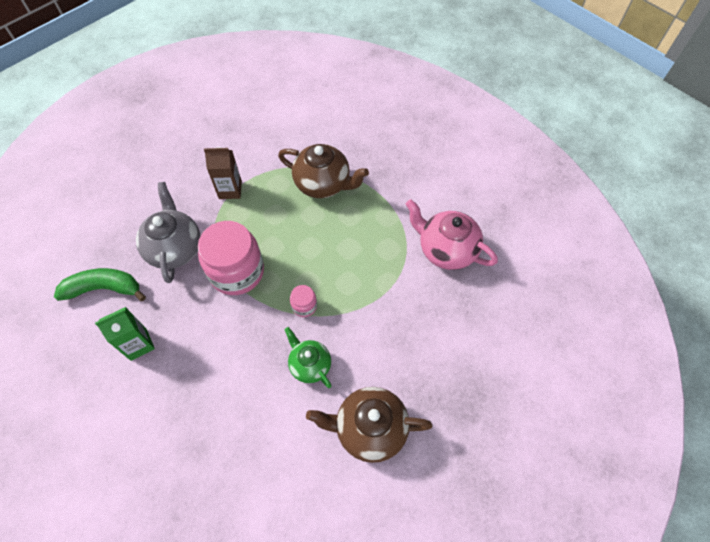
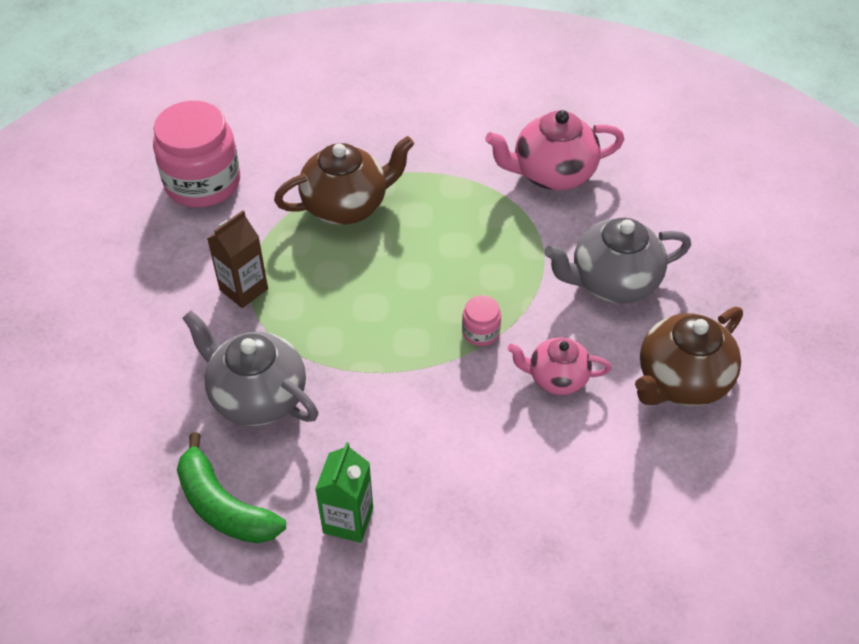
camera: 45 degrees left, 10 degrees down
green banana [54,268,146,301] -> green banana turned 90 degrees counterclockwise [177,432,286,544]
pink jar [198,221,264,295] -> pink jar moved to [153,101,240,208]
green teapot [285,327,332,388] -> pink teapot [507,337,611,395]
none -> grey teapot [544,218,691,303]

